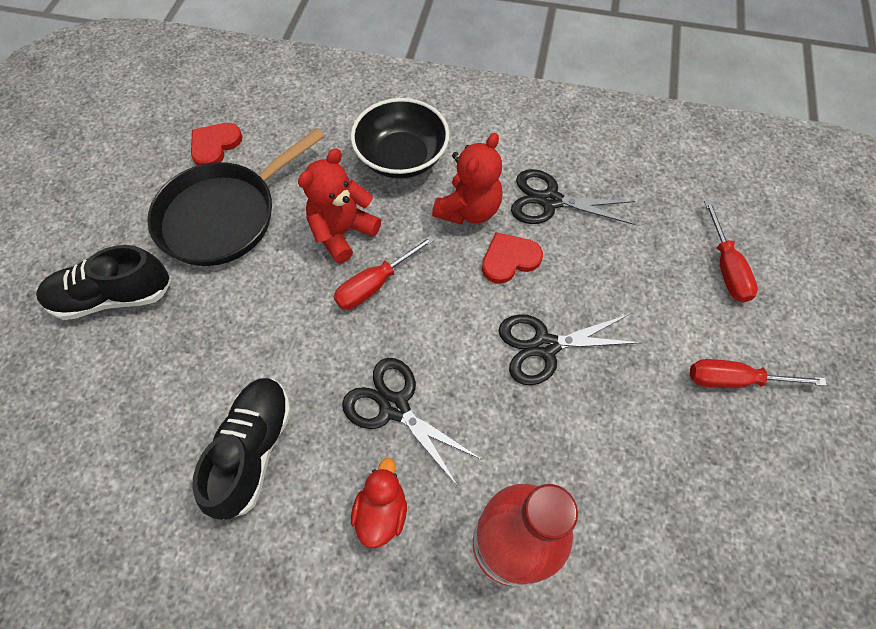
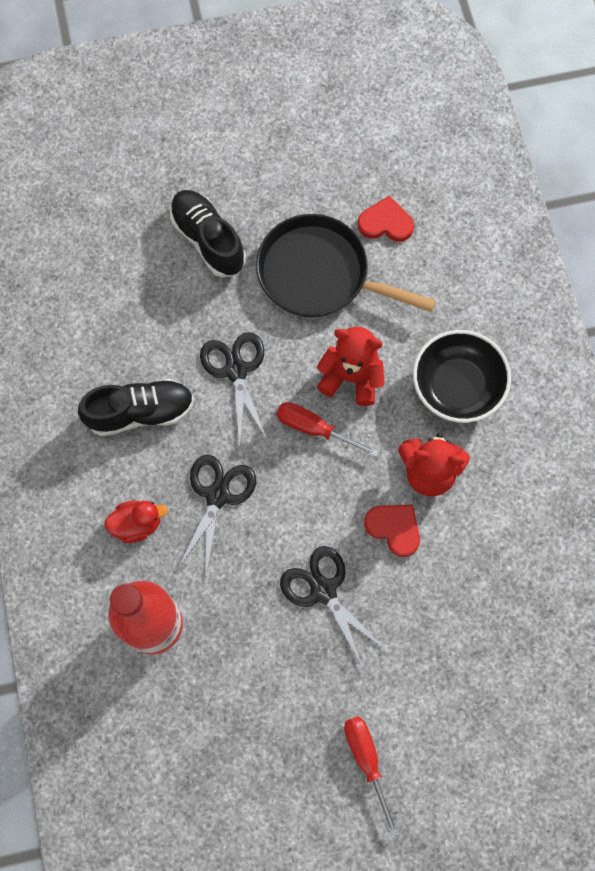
camera: 65 degrees right, 10 degrees up
black scissors [511,169,635,225] -> black scissors moved to [200,332,268,445]
red screwdriver [704,200,758,303] -> none

